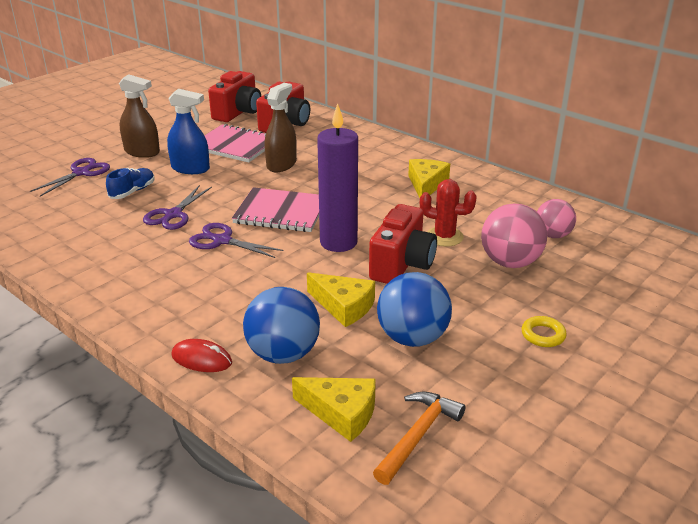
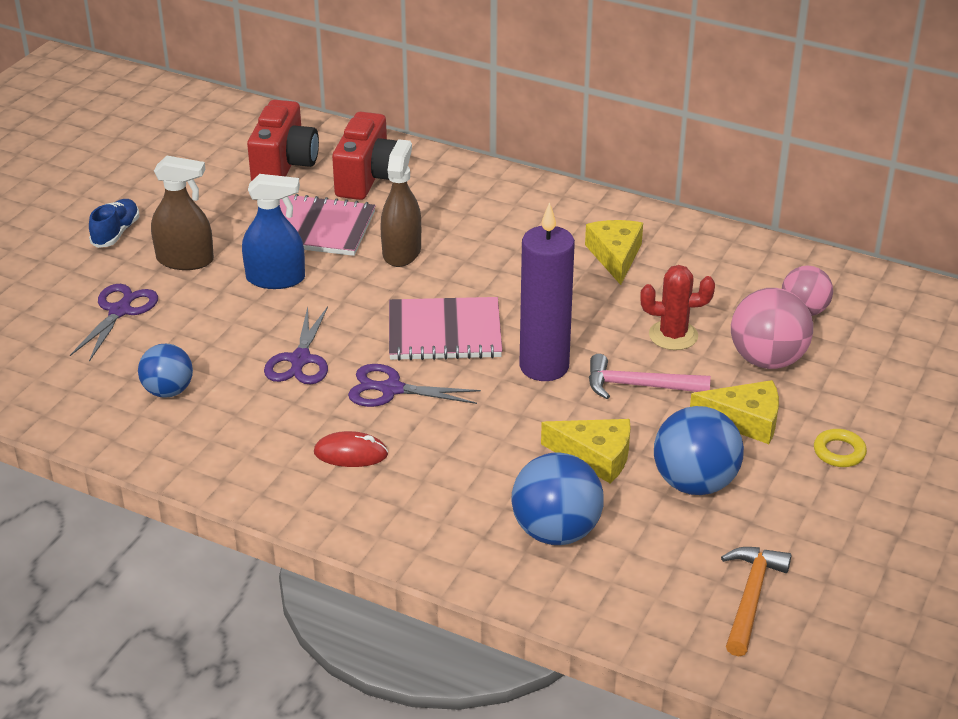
camera: 15 degrees left, 5 degrees up
blue shoe [106,168,154,199] -> blue shoe moved to [89,199,139,248]
red mouse [172,339,232,372] -> red mouse moved to [314,431,388,467]
yellow cheese [292,377,376,442] -> yellow cheese moved to [690,380,779,444]
red camera [369,204,437,284] -> pink hammer [589,354,711,399]
none -> blue ball [138,344,193,398]

